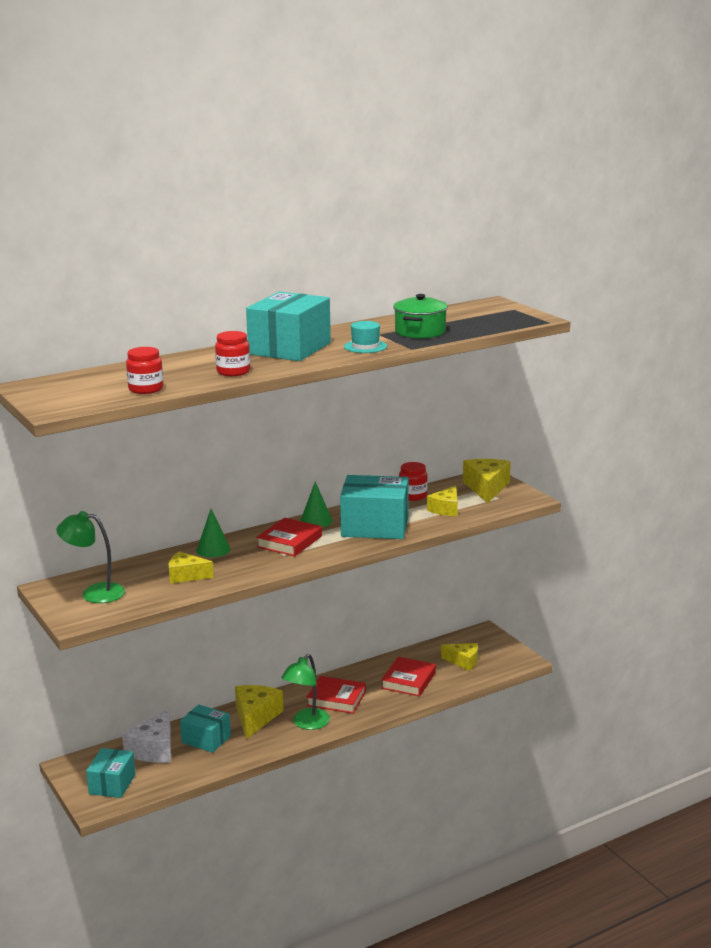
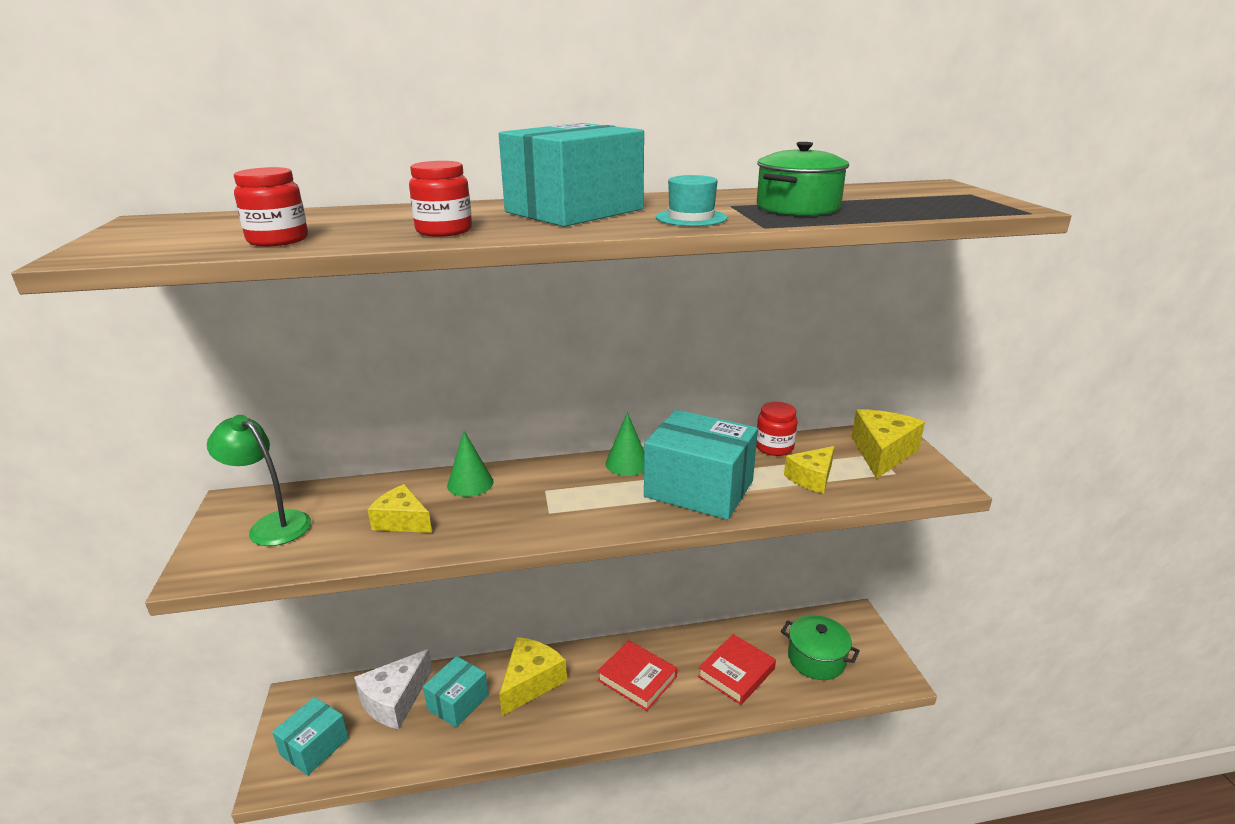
camera: 20 degrees right, 5 degrees up
turquoise box [180,704,231,753] -> turquoise box turned 75 degrees clockwise [423,656,489,728]
red book [256,518,322,556] -> none
green lamp [282,654,330,730] -> none
yellow cheese [441,643,478,671] -> green pot [781,615,860,680]

